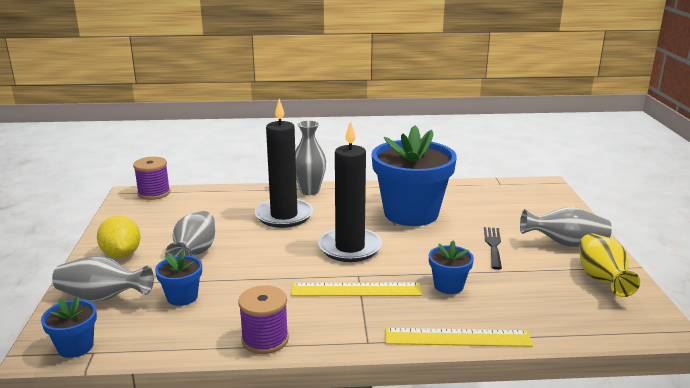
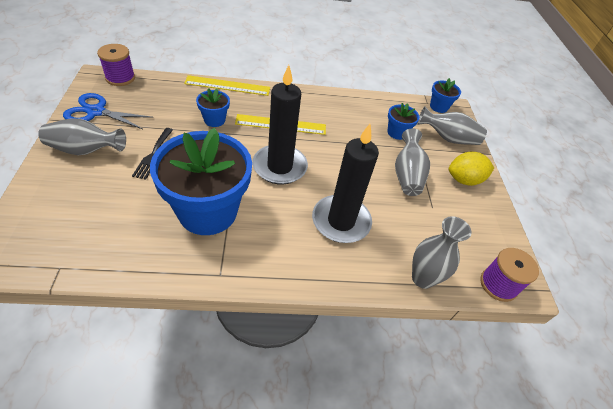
camera: 175 degrees right, 25 degrees up
yellow lemon [97,216,141,258] -> yellow lemon turned 75 degrees counterclockwise [449,152,494,186]
purple spool [238,285,289,354] -> purple spool moved to [97,44,135,86]
grey vase [295,120,326,195] -> grey vase moved to [412,216,472,289]
yellow vase [579,234,640,297] -> blue scissors [63,93,154,129]

